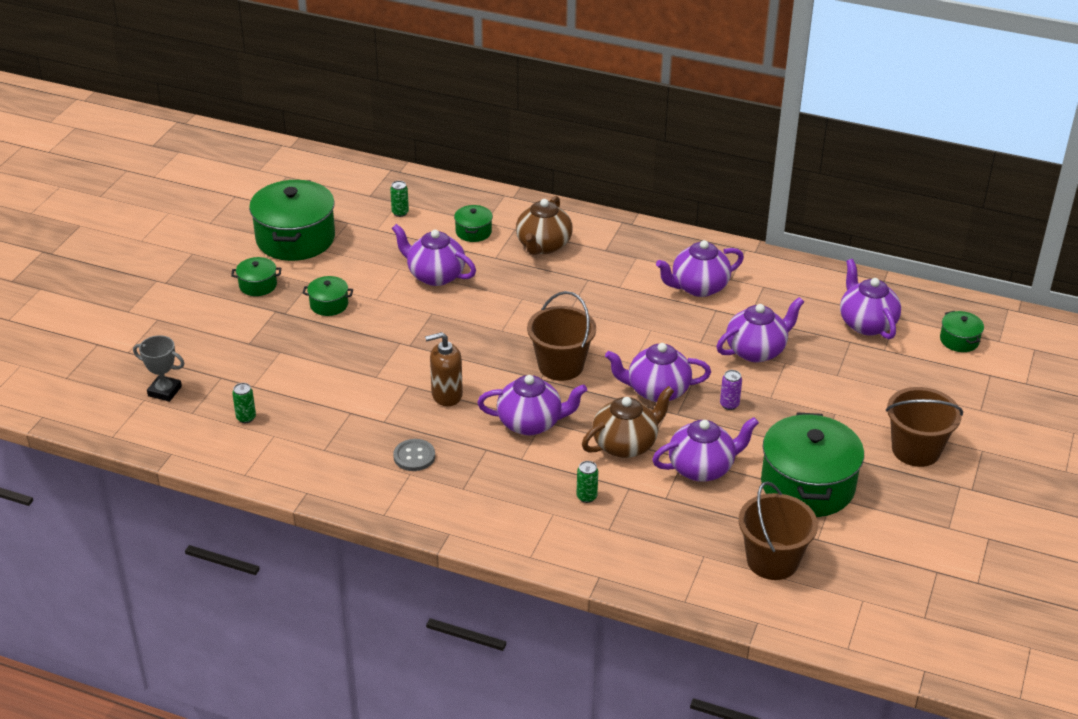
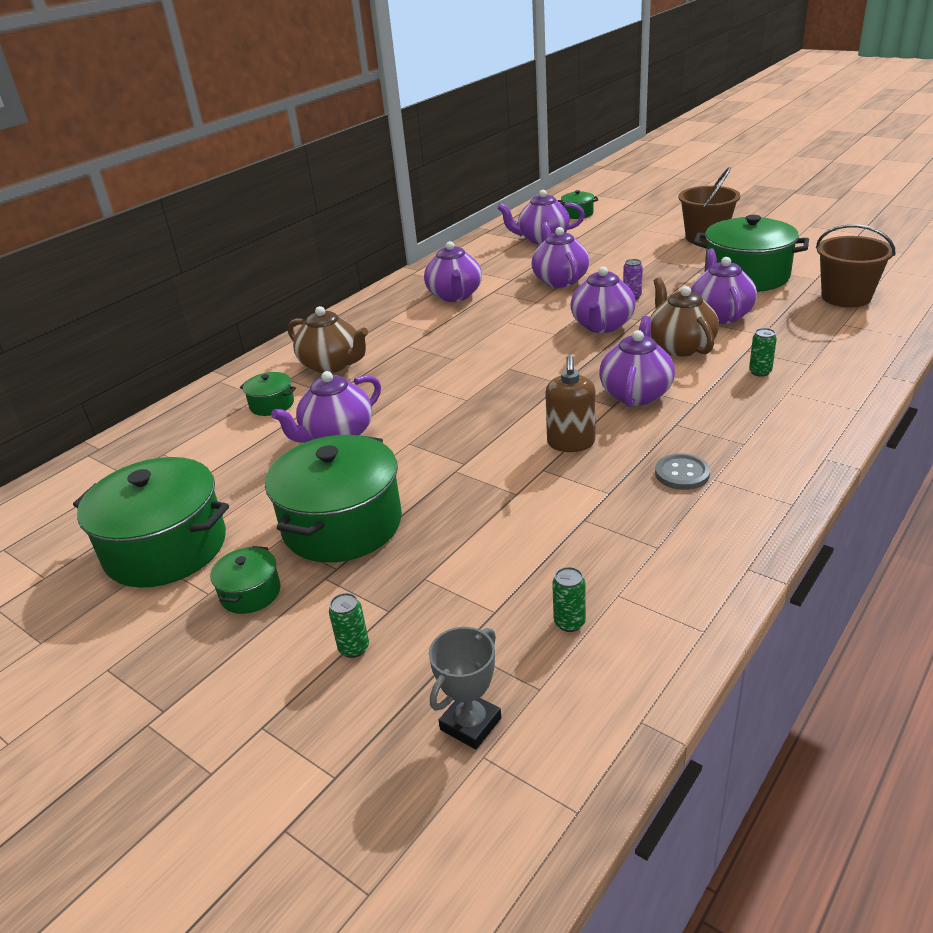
camera: 70 degrees left, 5 degrees down
green pot [302,276,353,316] -> green pot [265,435,402,562], size x2.17
green can [390,181,409,217] -> green can moved to [329,593,369,658]
brown bucket [527,291,596,381] -> none

